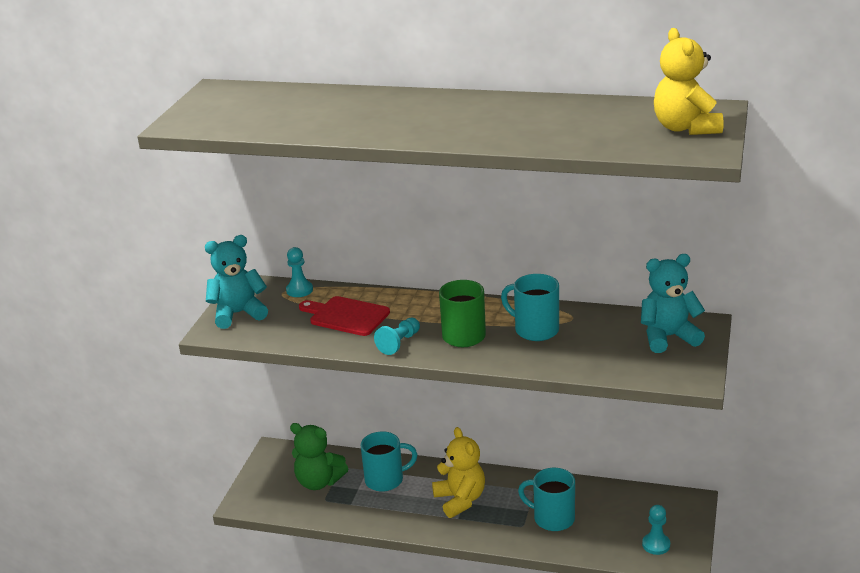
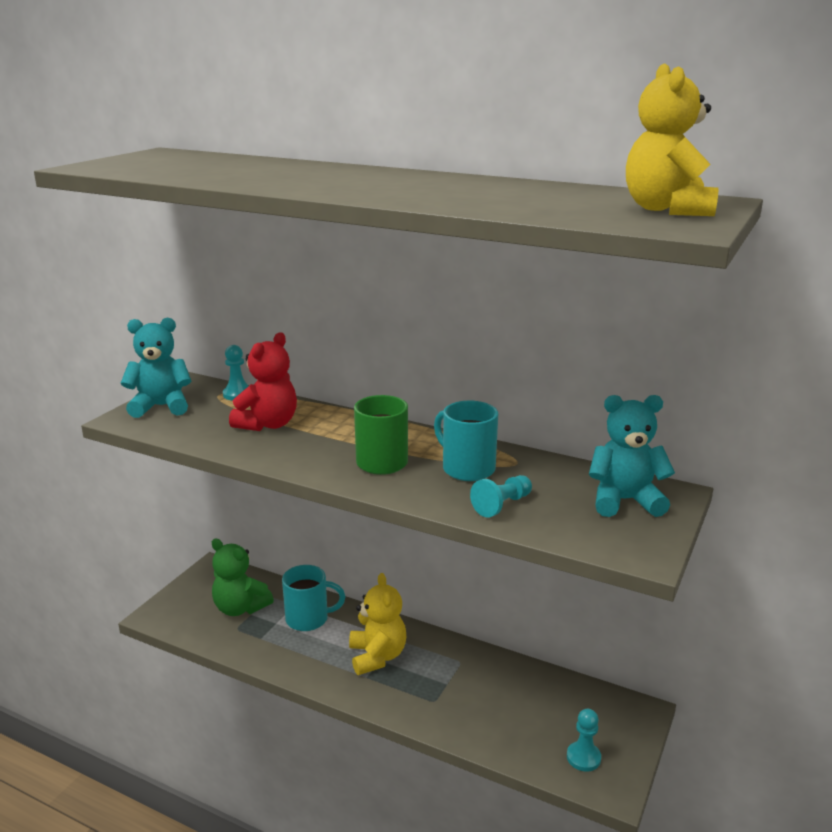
camera: 10 degrees right, 5 degrees down
red cutting board [299,296,390,336] -> red teddy bear [229,332,297,431]
turquoise pawn [374,318,420,355] -> turquoise pawn moved to [470,475,532,518]
turquoise mug [518,468,575,531] -> none

